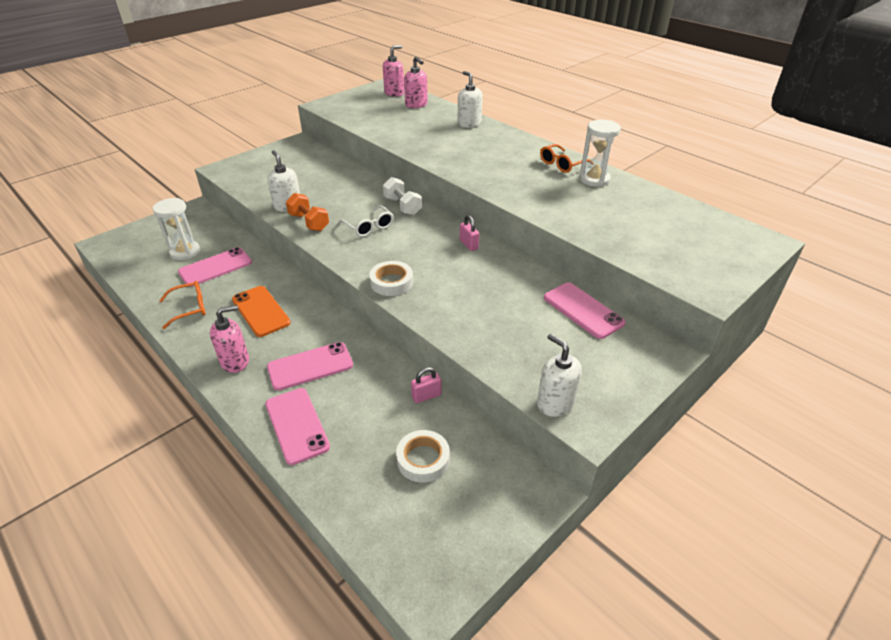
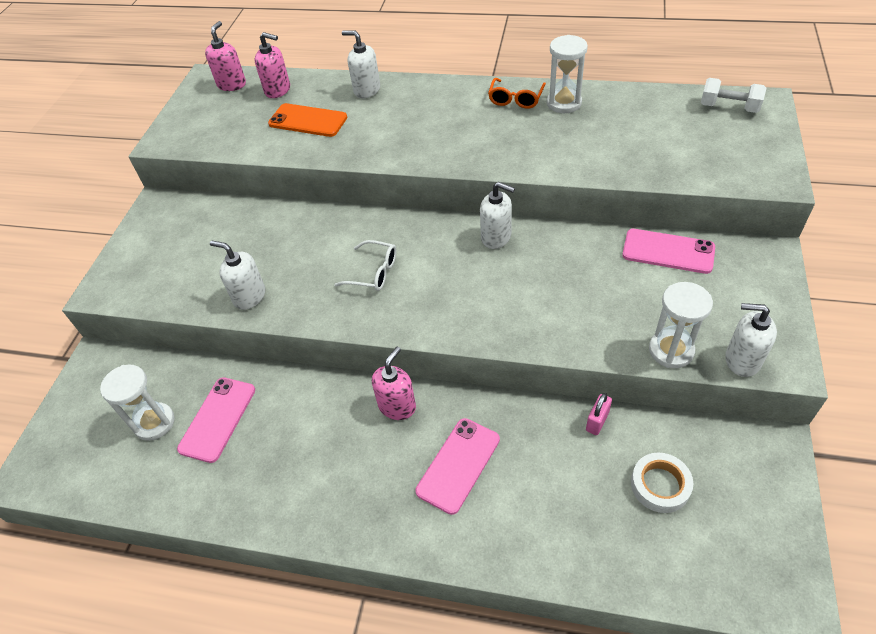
camera: 30 degrees left, 10 degrees up
orange glasses [159,281,205,329] -> none
pink soap dispenser [210,305,249,373] -> pink soap dispenser moved to [372,347,416,420]
orange phone [232,286,291,337] -> orange phone moved to [268,103,347,137]
pink phone [265,388,330,465] -> none
orange dumbbell [286,193,329,231] -> none
white tape [369,261,413,296] -> none
white dumbbell [383,177,422,215] -> white dumbbell moved to [701,78,766,113]
pink padlock [460,215,479,251] -> white soap dispenser [480,182,515,249]
none -> white hourglass [649,282,713,368]

